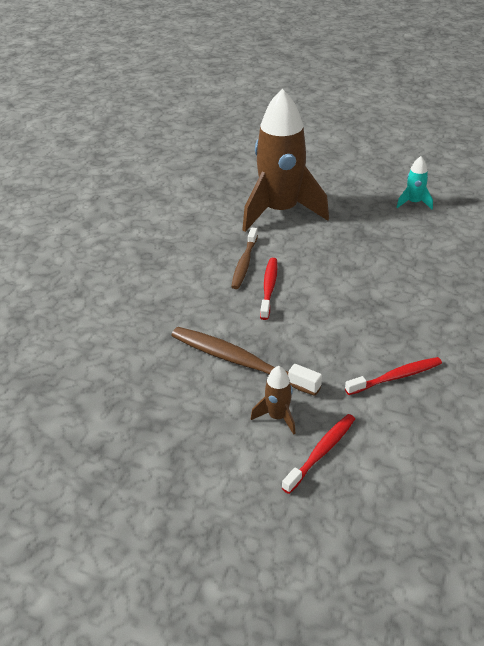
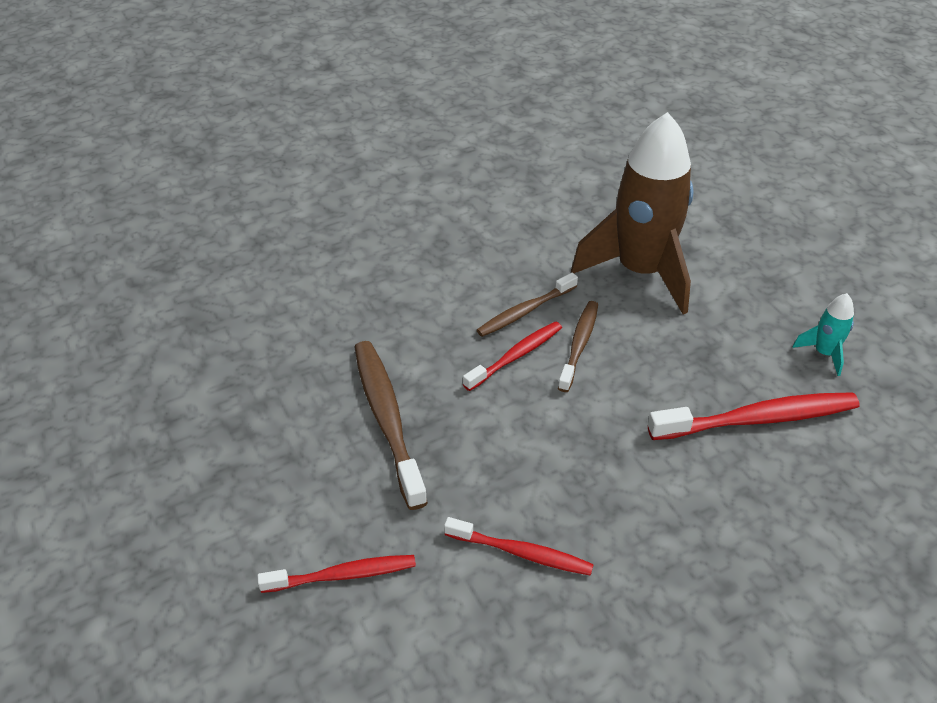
camera: 40 degrees right, 5 degrees up
brown rocket [251,366,296,435] -> none
none -> brown toothbrush [558,301,598,392]
none -> red toothbrush [648,392,860,440]

